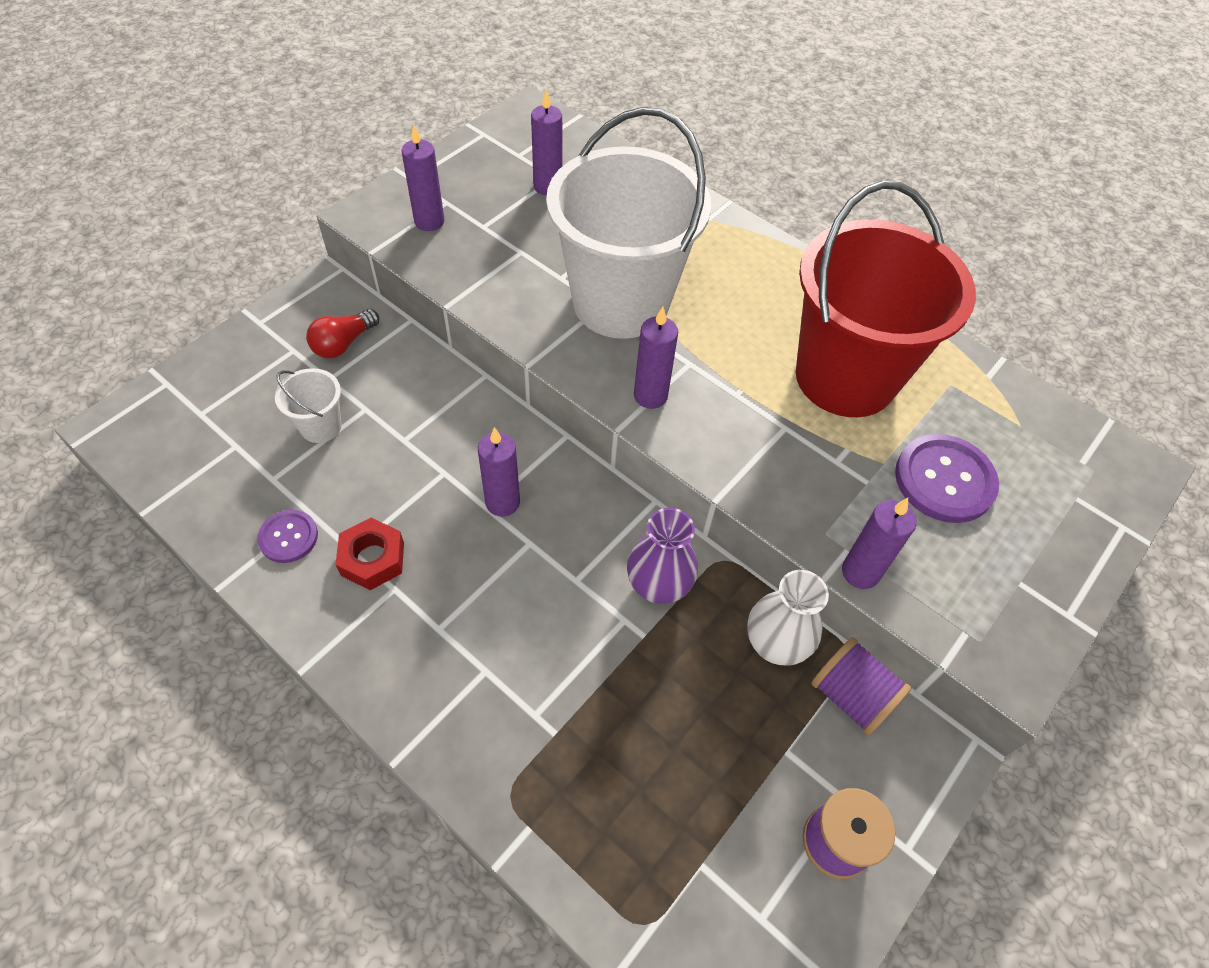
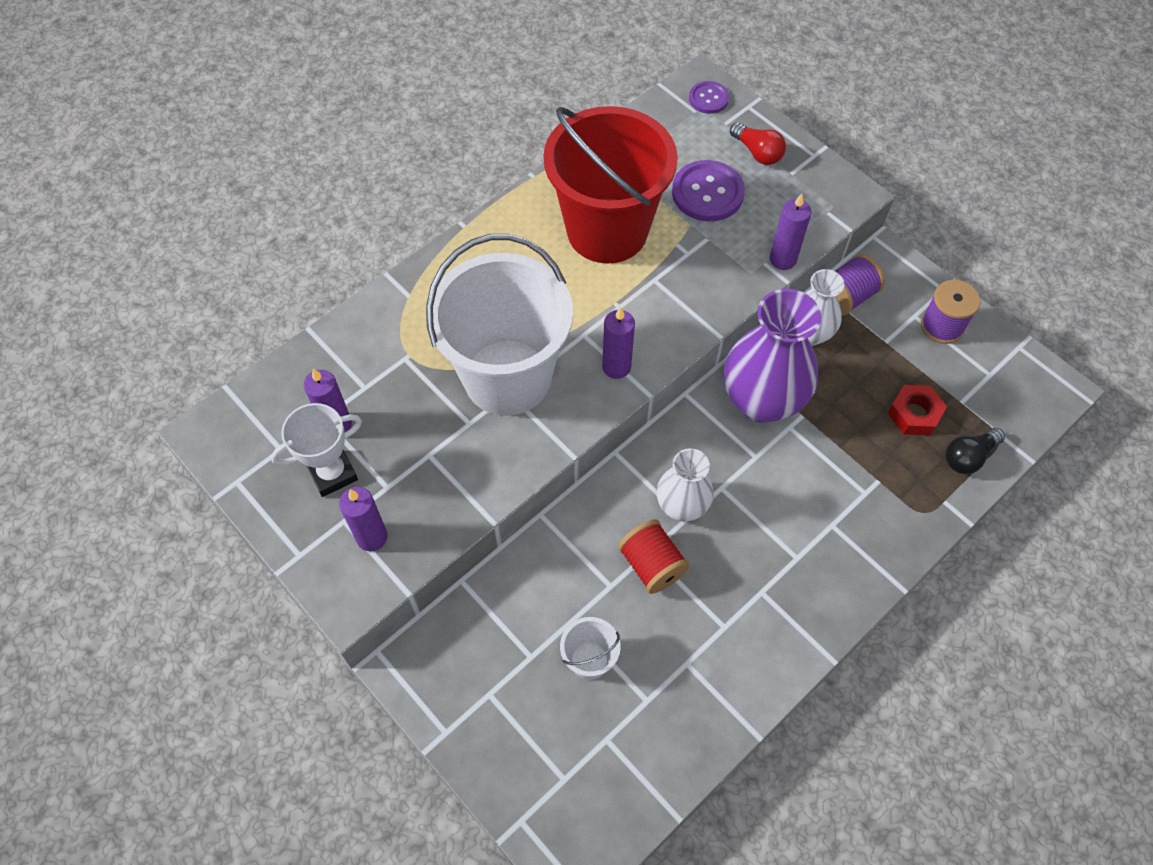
camera: 80 degrees left, 5 degrees up
purple button [257,510,318,563] -> purple button moved to [689,81,729,114]
red light bulb [306,309,379,359] -> red light bulb moved to [730,122,786,165]
red nut [336,518,404,590] -> red nut moved to [888,385,947,435]
purple candle [478,427,520,517] -> white vase [657,448,714,521]
purple vase [627,508,698,604] -> purple vase [724,289,821,423], size x1.71
none -> white trophy [271,403,362,497]
none -> red spool [618,519,690,594]
none -> black light bulb [945,428,1005,474]

